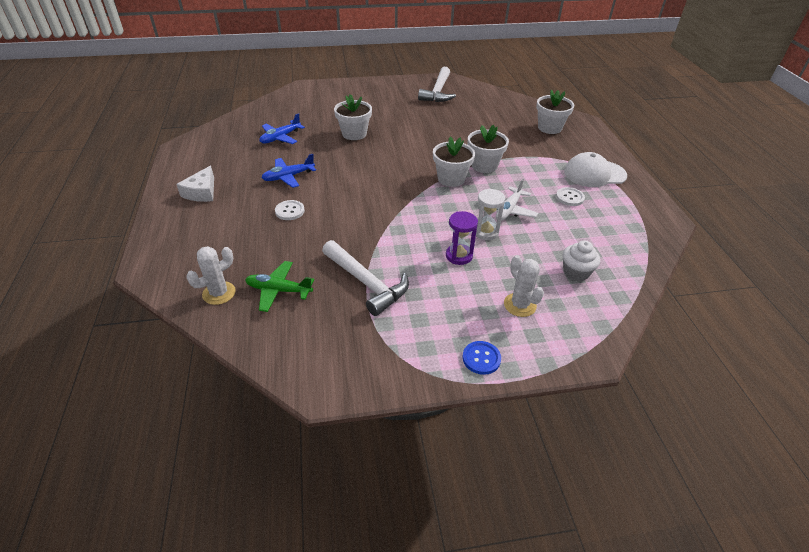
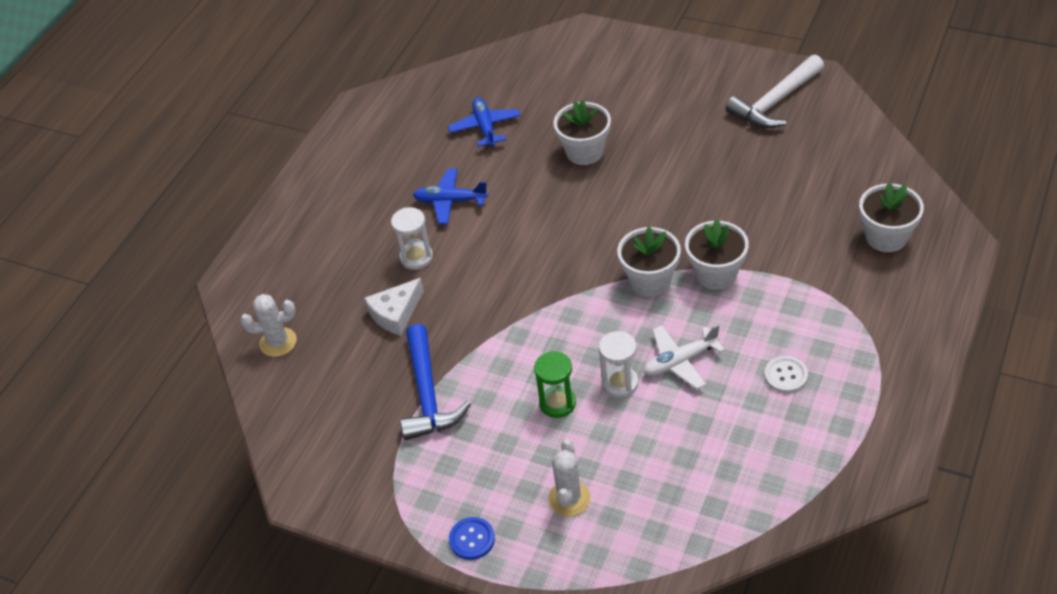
camera: 40 degrees right, 5 degrees up
white cheese [176,166,214,202] -> white cheese moved to [364,278,424,336]
green plane [245,261,314,312] -> none
blue plane [260,113,305,144] -> blue plane turned 90 degrees clockwise [448,97,521,147]
white button [275,200,305,220] -> white hourglass [391,207,433,270]
white hammer [322,240,409,316] -> blue hammer [400,324,471,440]
purple hourglass [446,211,478,265] -> green hourglass [534,351,576,418]
white cupcake [563,241,600,281] -> none
white cap [564,152,627,187] -> none

